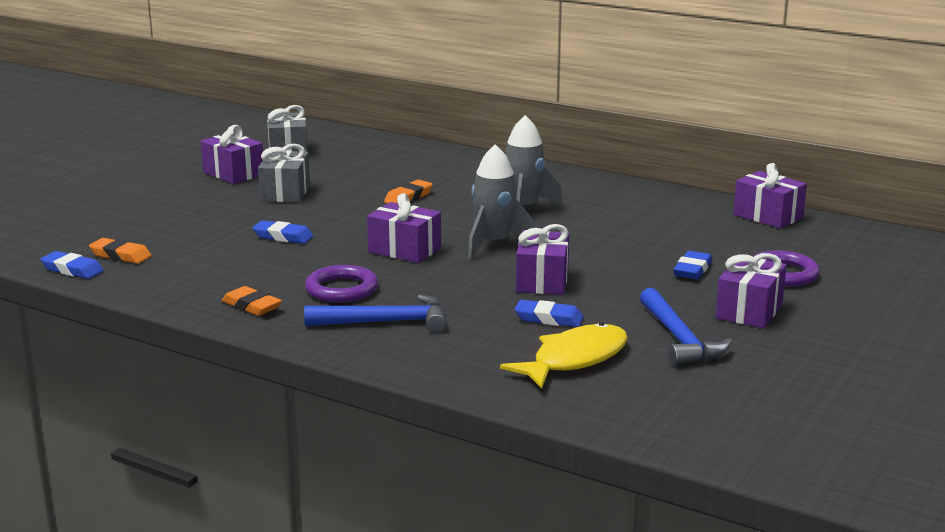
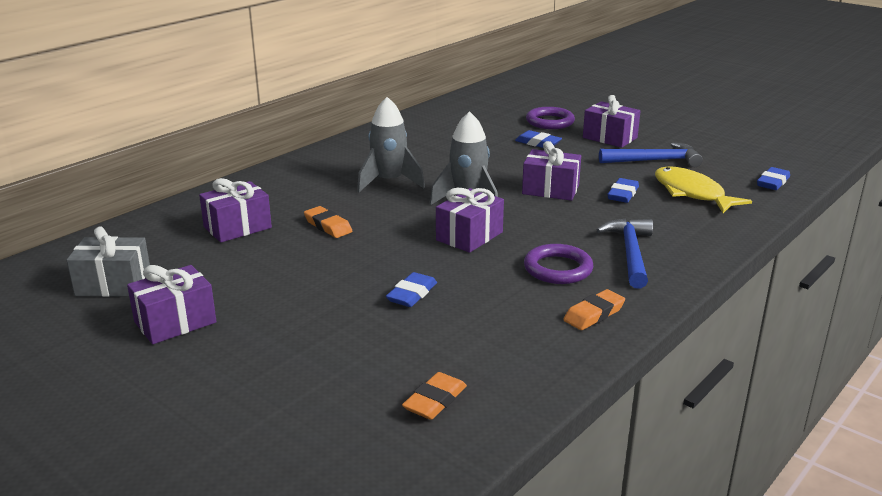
camera: 80 degrees left, 5 degrees up
blue eraser [41,251,104,279] -> blue eraser moved to [757,167,790,190]
grey gift [258,144,310,202] -> none
purple gift [733,163,807,229] -> purple gift moved to [199,178,272,242]

